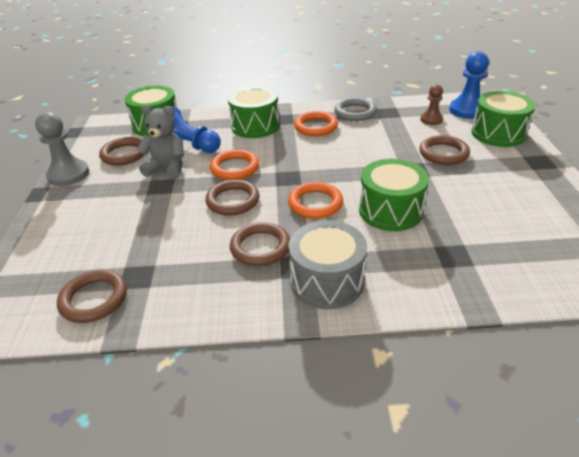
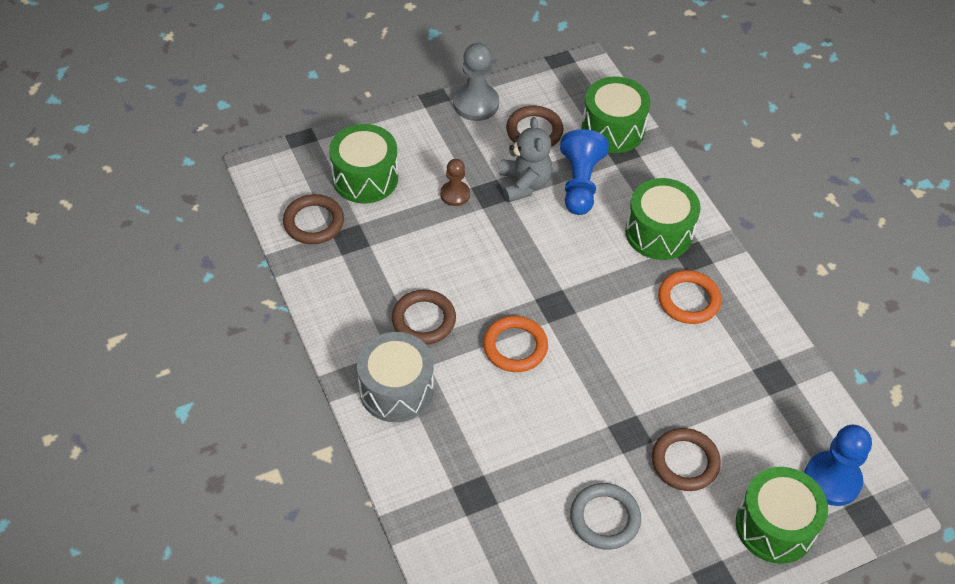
camera: 65 degrees right, 15 degrees up
brown ring [205,180,260,216] -> none
orange ring [210,149,259,180] -> none
grey ring [334,98,377,121] -> grey ring moved to [570,483,641,550]
green drum [359,159,429,231] -> green drum moved to [329,124,398,203]
brown pawn [420,84,443,125] -> brown pawn moved to [440,159,470,206]

